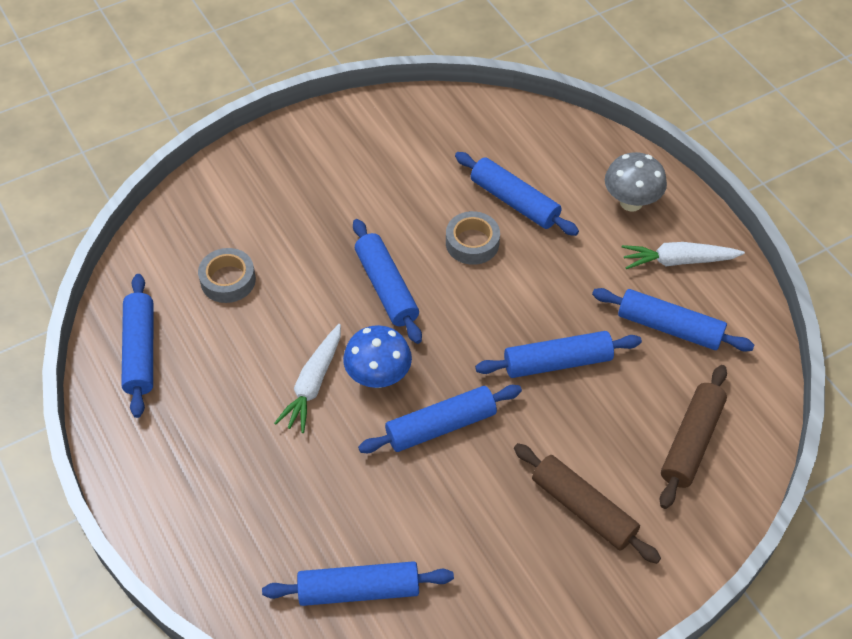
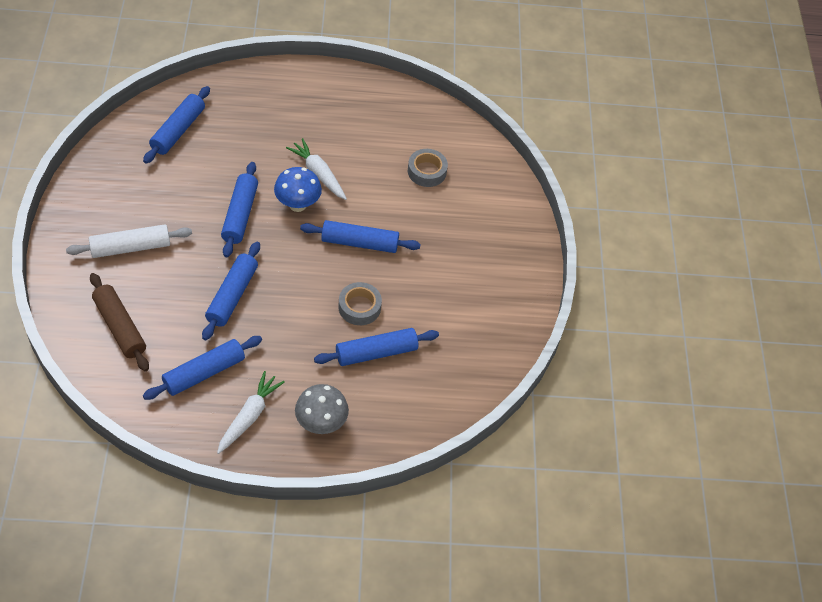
camera: 115 degrees right, 0 degrees up
blue rolling pin [121,274,153,418] -> none
brown rolling pin [514,443,661,564] -> white rolling pin [66,224,192,258]

